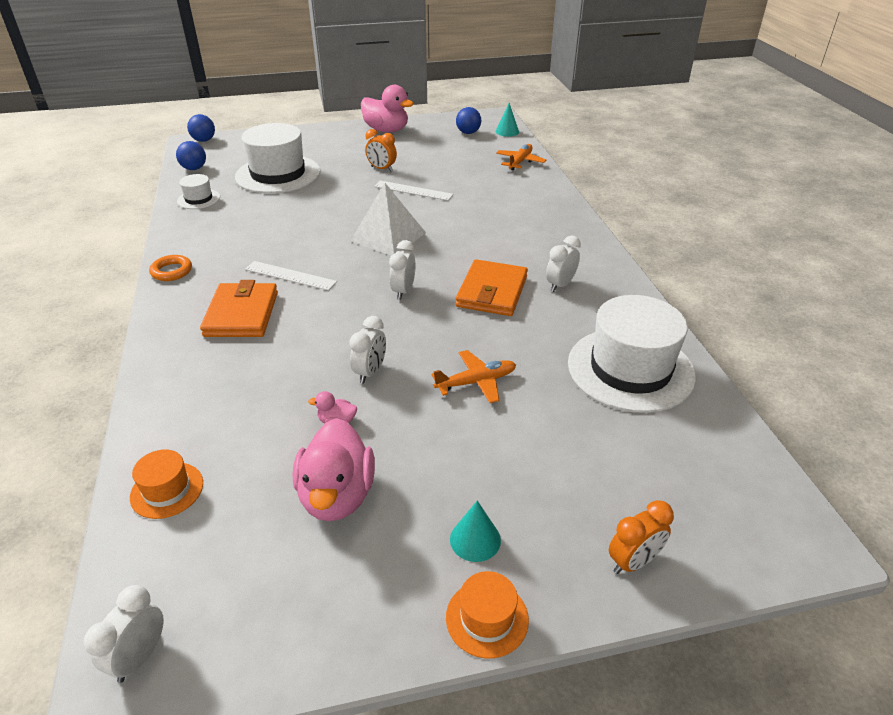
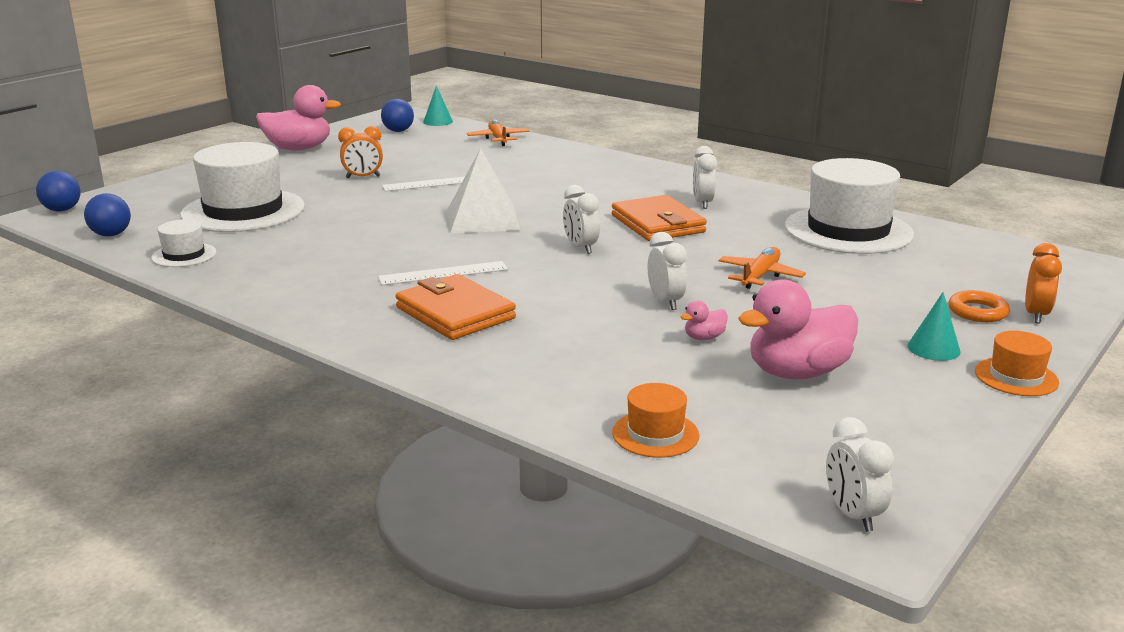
camera: 40 degrees left, 15 degrees down
orange ring [149,255,192,281] -> orange ring moved to [948,290,1010,322]
pink duck [293,418,375,521] -> pink duck turned 105 degrees clockwise [738,279,858,379]

